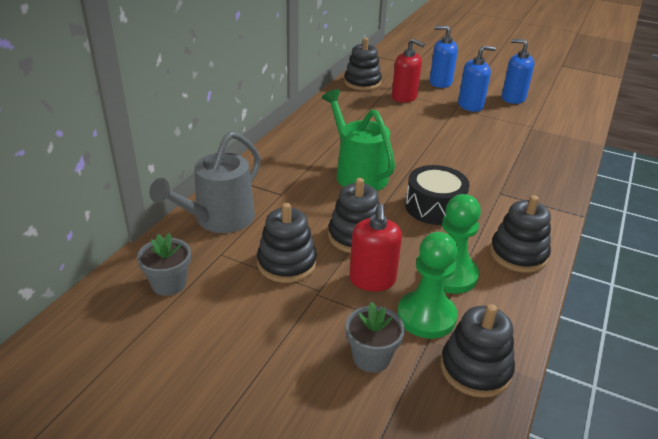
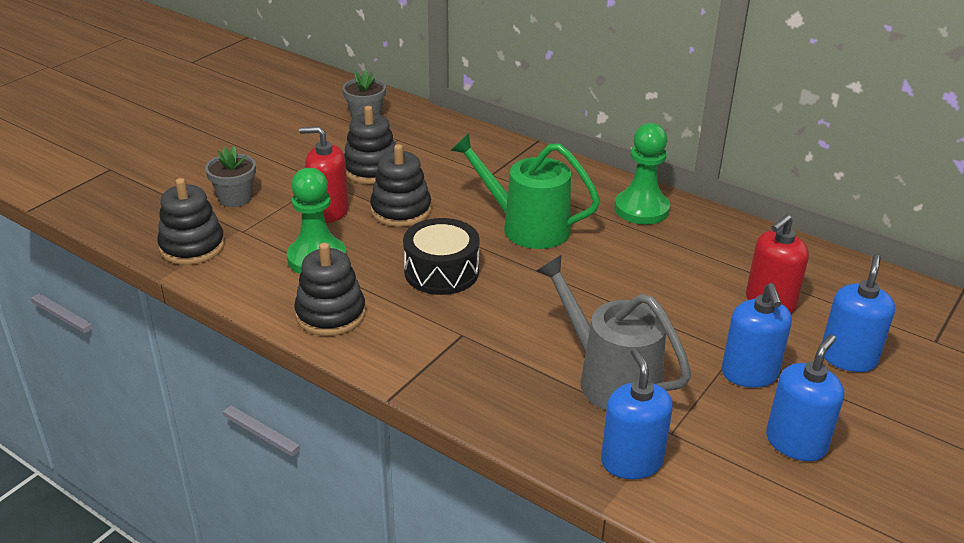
camera: 100 degrees right, 0 degrees up
grey watering can [149,131,261,233] -> grey watering can moved to [536,255,691,410]
green watering can [322,89,395,191] -> green watering can turned 135 degrees counterclockwise [450,133,600,249]
black stacking toy [344,38,382,91] -> none
green pawn [397,232,458,339] -> green pawn moved to [615,123,670,225]
none -> blue soap dispenser [601,348,673,479]

